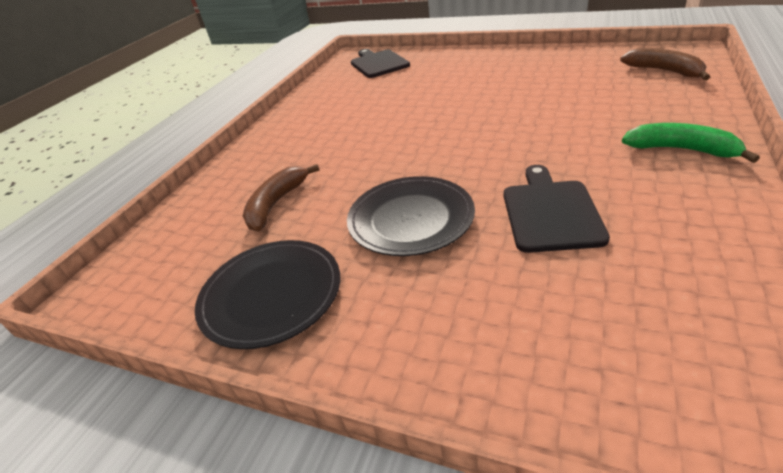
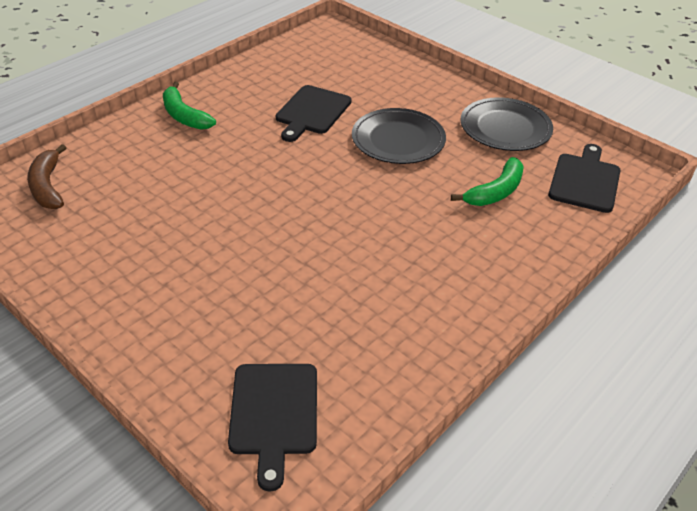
camera: 165 degrees left, 5 degrees up
brown banana [243,164,319,231] -> green banana [451,157,524,206]
none -> black cutting board [548,144,621,213]

